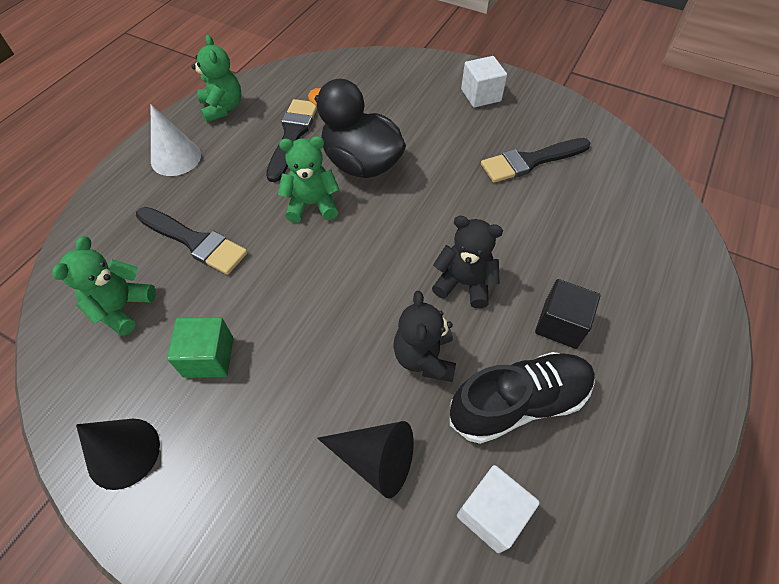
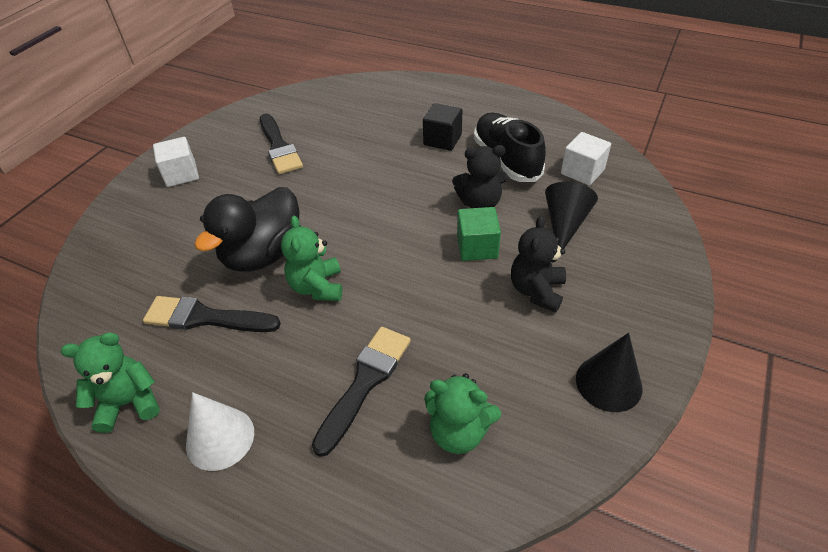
camera: 90 degrees left, 10 degrees down
green cube [167,317,234,378] -> green cube moved to [457,207,501,261]
black teddy bear [432,216,503,308] -> black teddy bear moved to [511,215,566,313]

